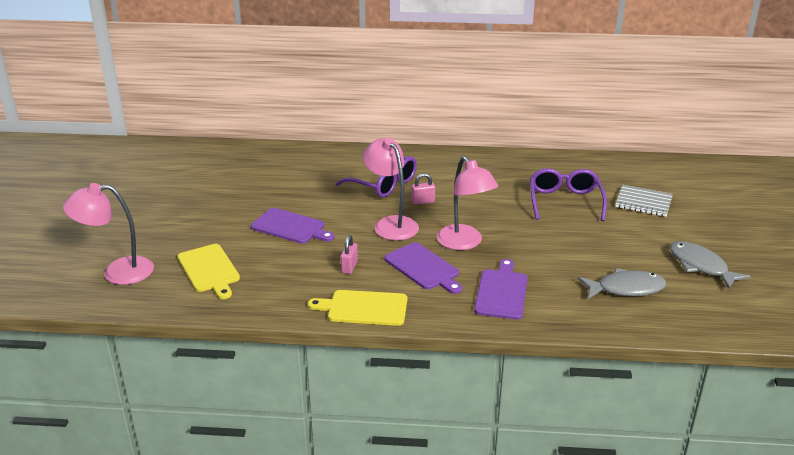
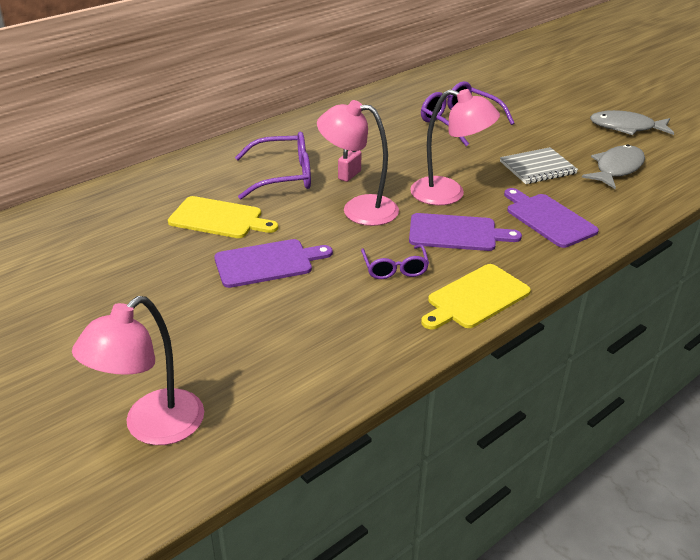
camera: 45 degrees left, 5 degrees up
yellow cutting board [178,244,240,299] -> yellow cutting board moved to [168,196,278,238]
pink padlock [341,235,358,274] -> purple glasses [361,244,429,279]
grey notebook [615,185,673,217] -> grey notebook moved to [500,147,578,184]

